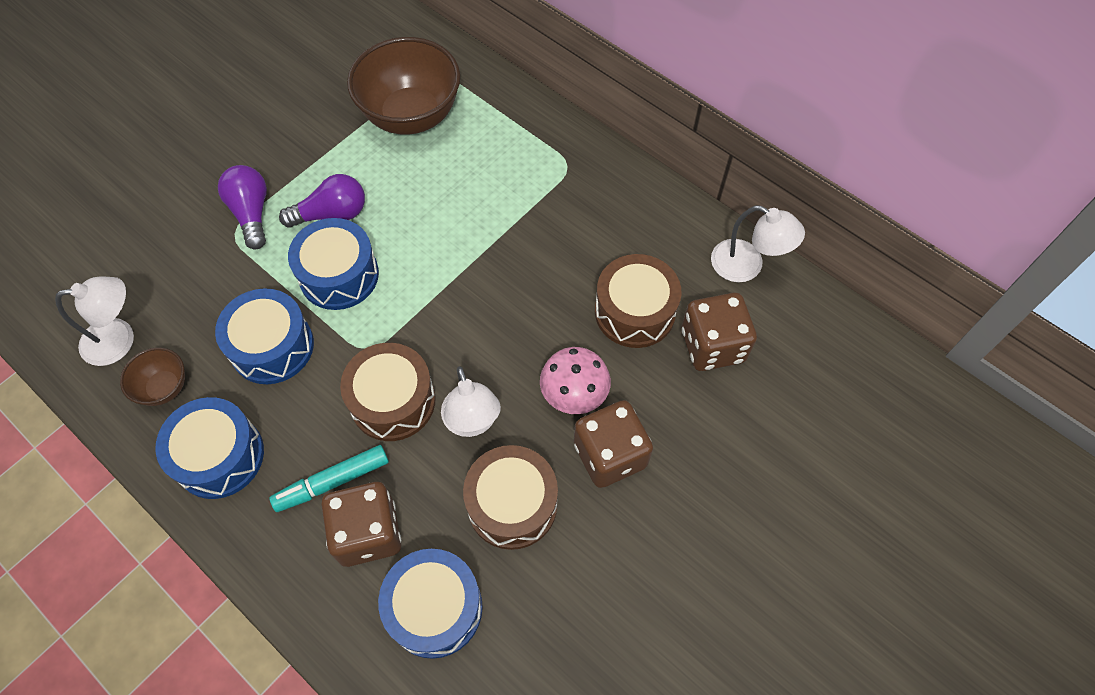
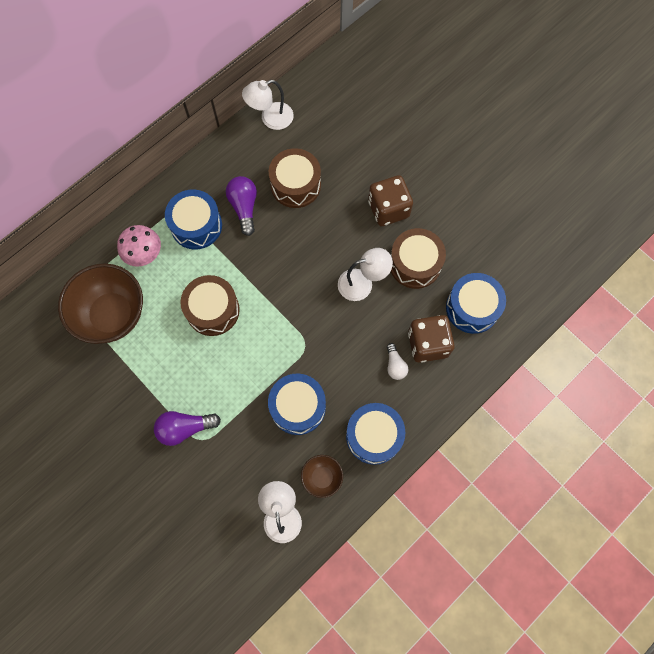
camera: 85 degrees left, 10 degrees up
turquoise marker [270,445,389,512] -> white light bulb [387,343,408,380]
purple light bulb [279,174,365,228] -> purple light bulb moved to [226,176,257,236]
blue drum [288,218,379,310] -> blue drum moved to [165,189,222,250]
brown drum [340,343,436,441] -> brown drum moved to [181,275,240,336]
pink mushroom [540,347,611,414] -> pink mushroom moved to [117,225,161,267]
brown dice [682,293,757,371] -> none
white lamp [711,205,805,282] -> white lamp turned 150 degrees counterclockwise [242,80,294,130]

